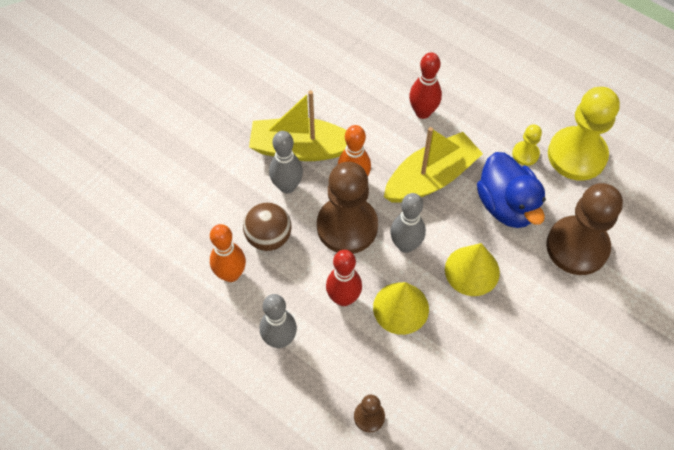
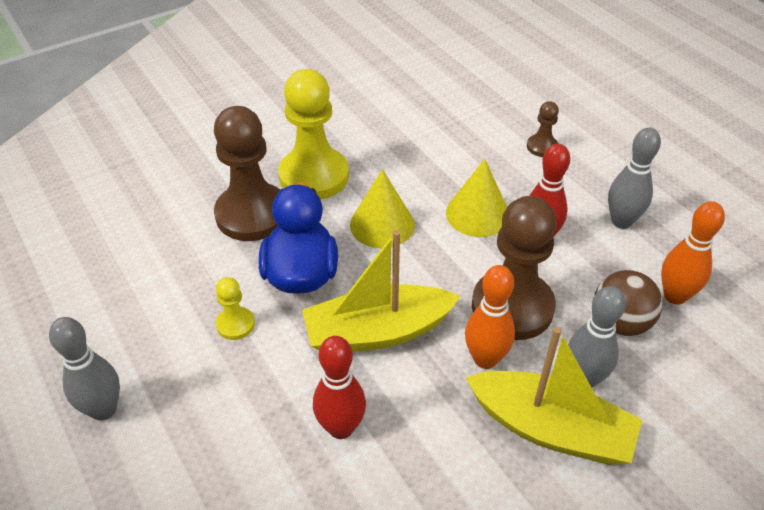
camera: 160 degrees left, 15 degrees down
grey bowling pin [390,193,426,253] -> grey bowling pin moved to [49,317,120,421]
yellow pawn [548,87,620,181] -> yellow pawn moved to [278,69,349,200]

